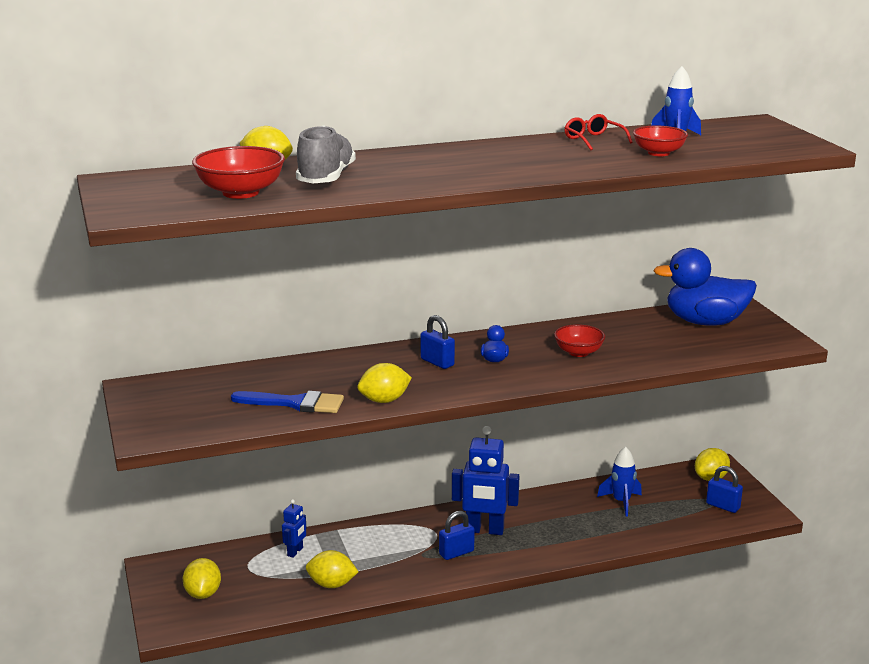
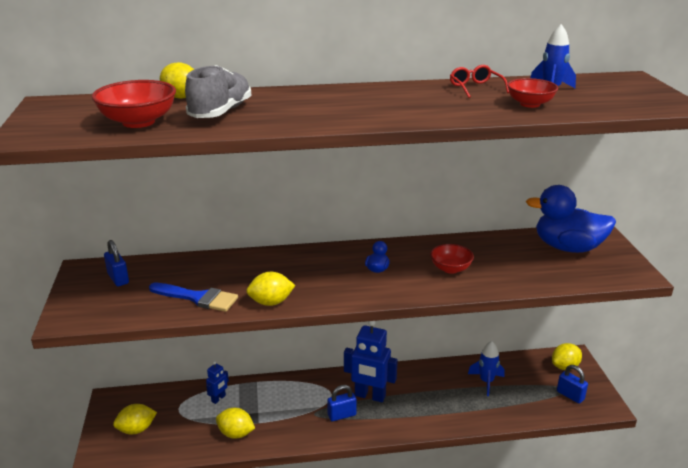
camera: 10 degrees right, 5 degrees up
yellow lemon [183,558,221,599] -> yellow lemon turned 60 degrees clockwise [113,404,157,434]
blue padlock [420,315,455,369] -> blue padlock moved to [104,240,129,287]

